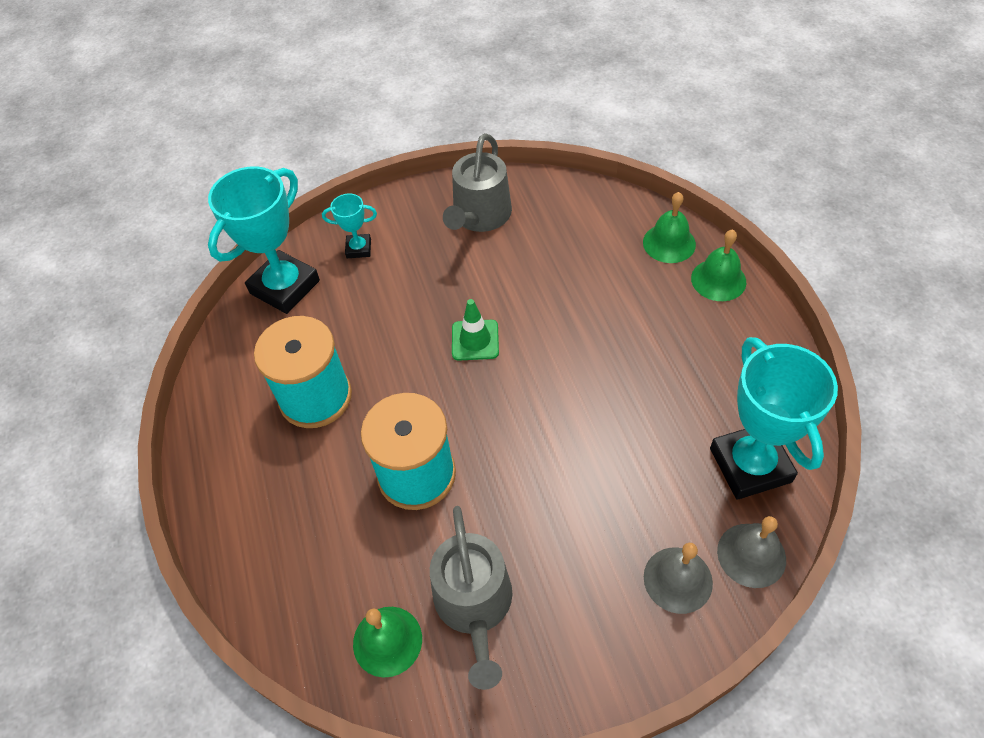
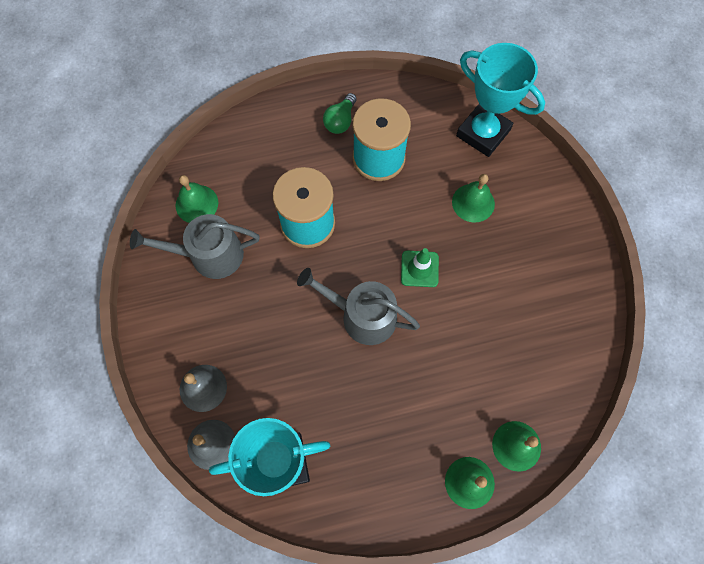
camera: 90 degrees right, 15 degrees up
turquoise trophy [322,194,377,258] -> none
grey watering can [443,133,512,232] -> grey watering can moved to [297,268,420,345]
none -> green light bulb [323,93,357,134]
none -> green bell [452,174,495,223]

